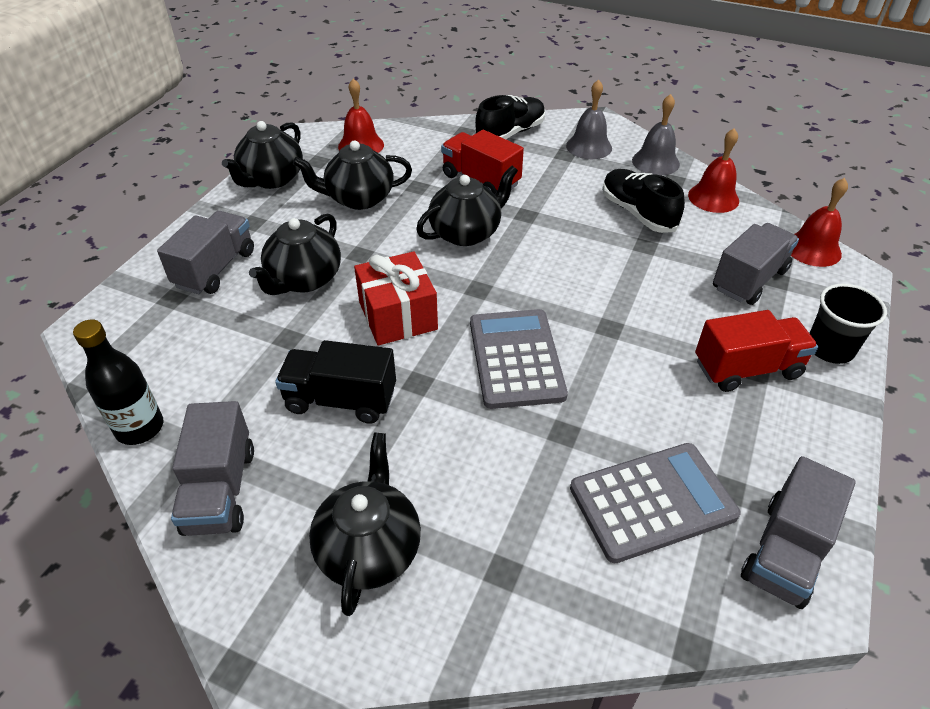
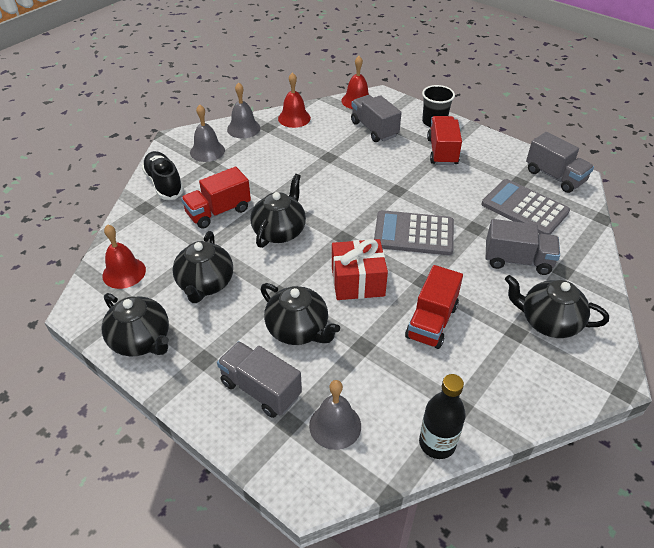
camera: 75 degrees left, 0 degrees up
grey truck [171,401,254,536] -> grey truck moved to [486,219,560,275]
black truck [275,340,396,423] -> red truck [405,265,463,349]
black teapot [416,166,518,246] -> black teapot turned 45 degrees clockwise [250,174,306,248]
grey calculator [570,443,741,563] -> grey calculator turned 45 degrees counterclockwise [482,179,570,235]
black shoe [602,169,685,233] -> none
none -> grey bell [309,380,361,450]

